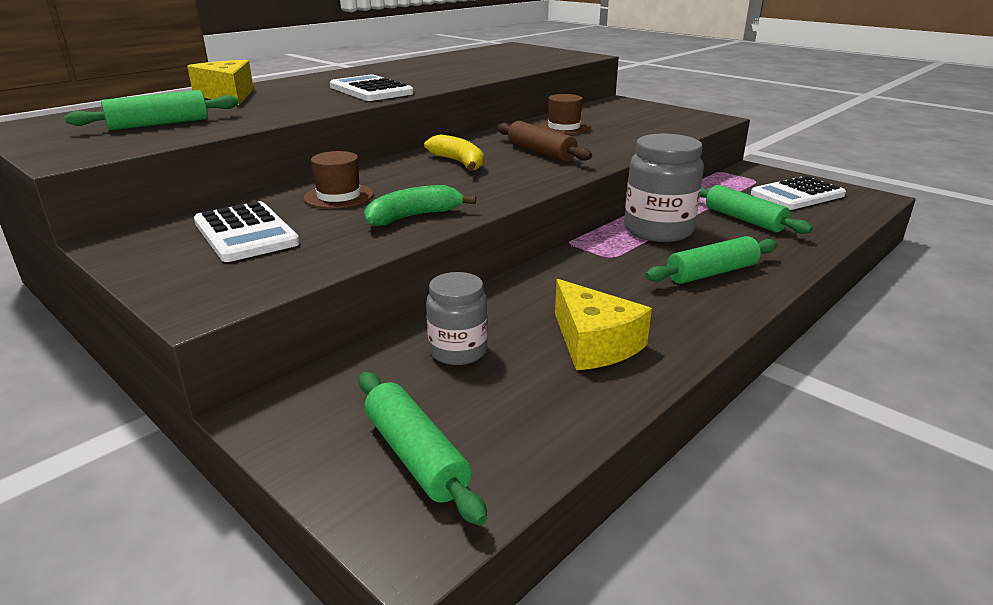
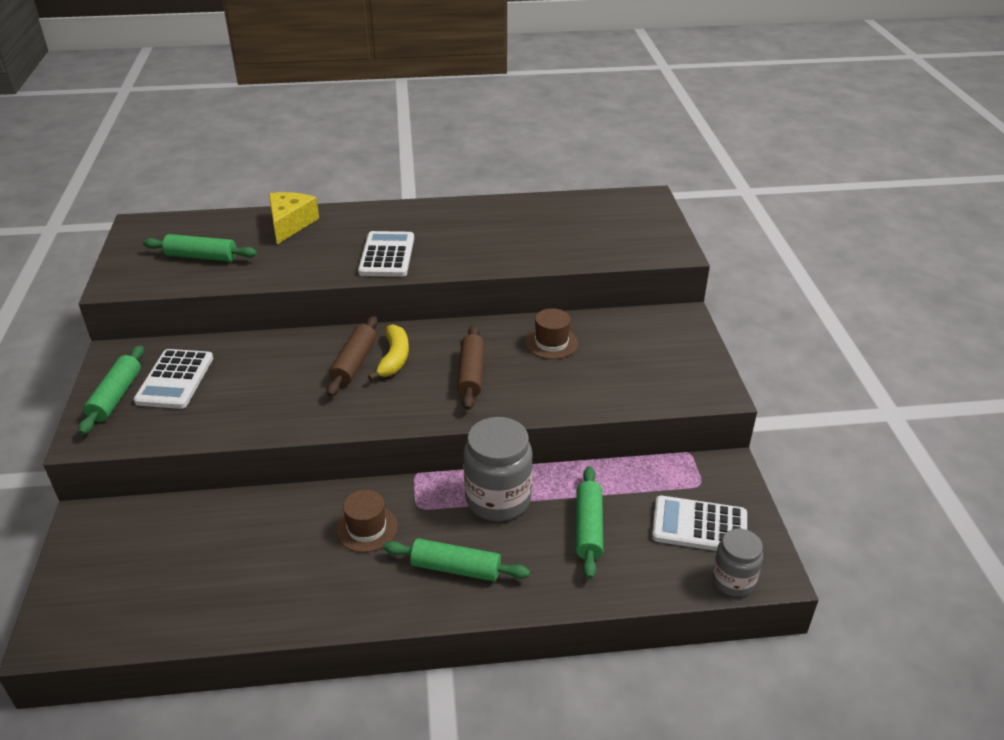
camera: 40 degrees right, 10 degrees up
brown hat [304,151,374,209] -> brown hat moved to [336,490,398,552]
green rolling pin [359,372,487,525] -> green rolling pin moved to [79,345,144,435]
green banana [364,185,476,226] -> none
grey jar [426,272,488,365] -> grey jar moved to [712,529,763,597]
yellow cheese [555,279,652,371] -> none
none -> brown rolling pin [326,316,378,397]

